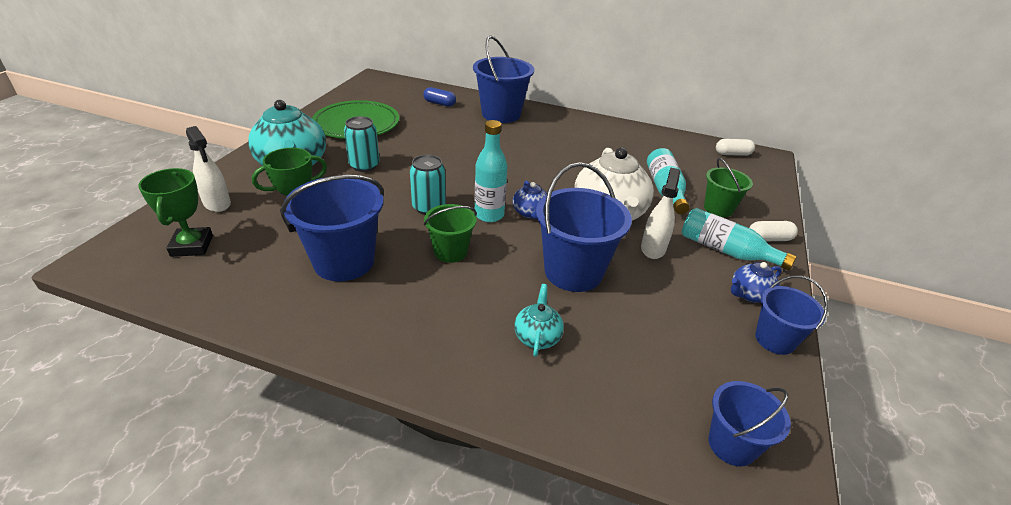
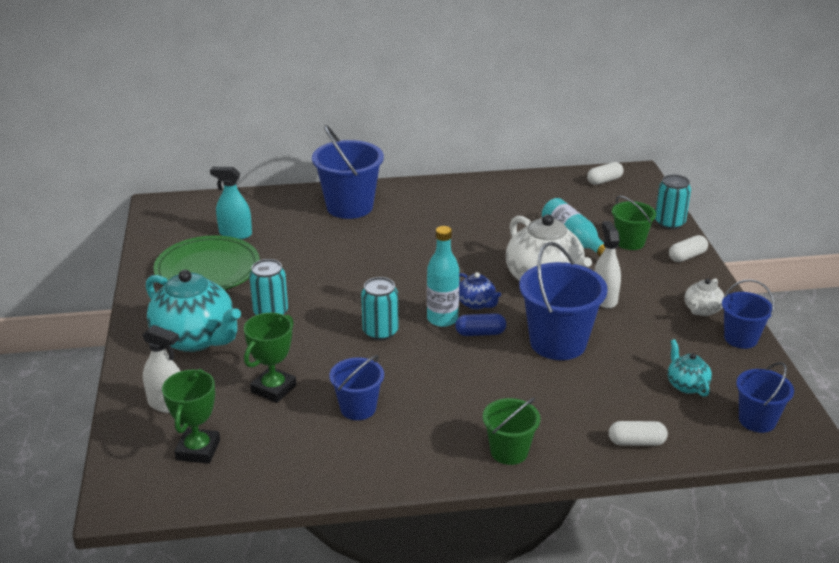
camera: 25 degrees left, 5 degrees down
green trophy [138,168,213,257] -> green trophy turned 45 degrees clockwise [162,369,220,464]
blue bucket [281,175,384,282] -> blue bucket [329,355,384,420], size x0.59
blue capsule [423,87,456,107] -> blue capsule moved to [455,313,506,336]
green bucket [424,204,477,263] -> green bucket moved to [483,397,540,465]
turquoise teapot [514,284,564,357] -> turquoise teapot moved to [668,339,712,397]
turquoise bottle [682,208,796,271] -> none
blue teapot [731,262,782,303] -> white teapot [685,278,724,316]
none -> turquoise spray bottle [210,167,252,239]
none -> white capsule [609,421,668,446]
none -> turquoise can [655,174,691,230]

